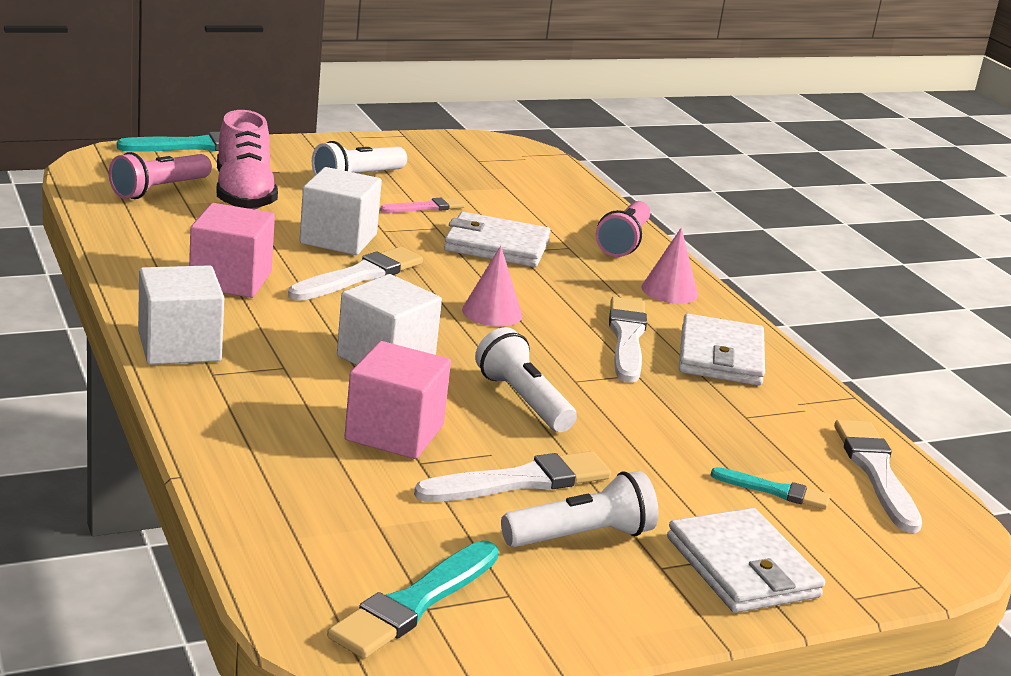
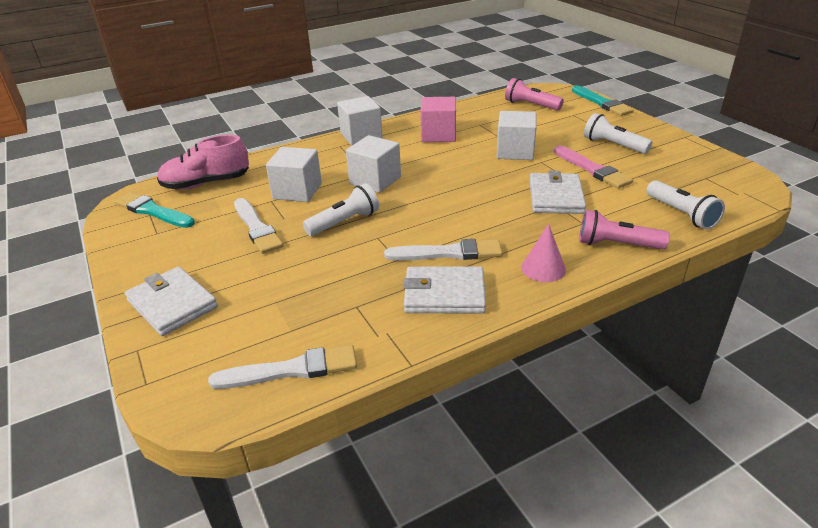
camera: 90 degrees right, 10 degrees up
pink shoe [216,110,278,210] -> pink shoe moved to [157,135,249,190]
white brush [288,247,423,301] -> none
pink cube [344,341,451,459] -> white cube [266,147,322,202]
pink brush [380,198,465,213] -> pink brush [554,146,633,189], size x1.68
pink cone [462,246,522,327] -> none
white flashlight [501,471,658,547] -> white flashlight moved to [646,180,725,230]
white wallet [667,508,825,613] -> white wallet turned 75 degrees clockwise [125,266,218,336]
turquoise brush [711,467,830,510] -> none

